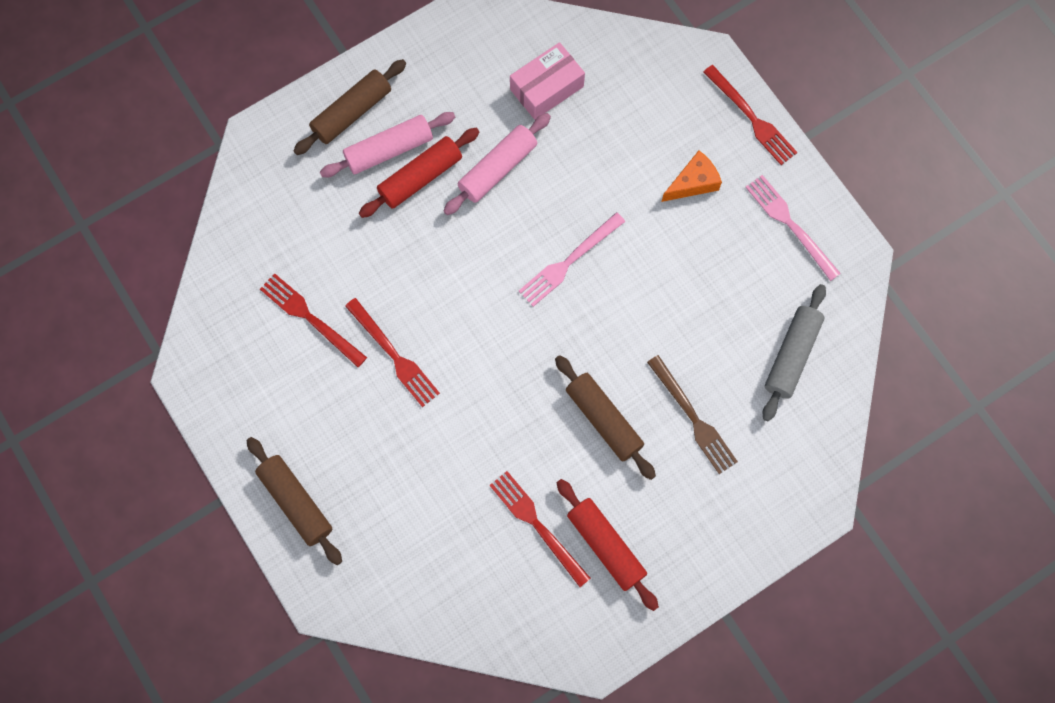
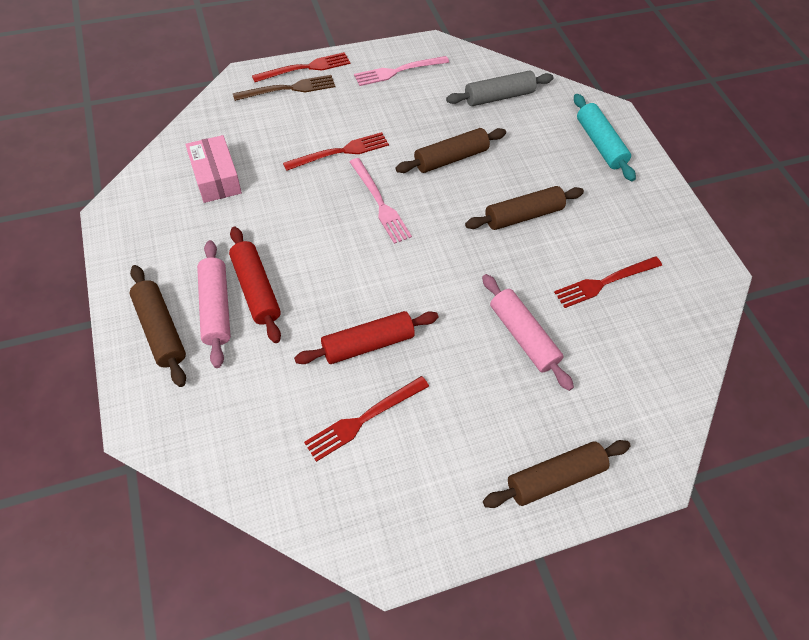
camera: 80 degrees left, 15 degrees down
red fork [345,298,440,407] -> red fork moved to [283,132,389,171]
pink rolling pin [443,113,551,215] -> pink rolling pin moved to [482,274,574,391]
red rolling pin [557,479,659,611] -> red rolling pin moved to [294,311,438,364]
brown fork [647,355,738,474] -> brown fork moved to [233,75,336,101]
orange cheese [662,150,722,202] -> none
grey rolling pin [763,284,826,421] -> grey rolling pin turned 60 degrees counterclockwise [446,71,554,106]
none -> brown rolling pin [396,128,506,173]
none -> turquoise rolling pin [574,94,636,181]

